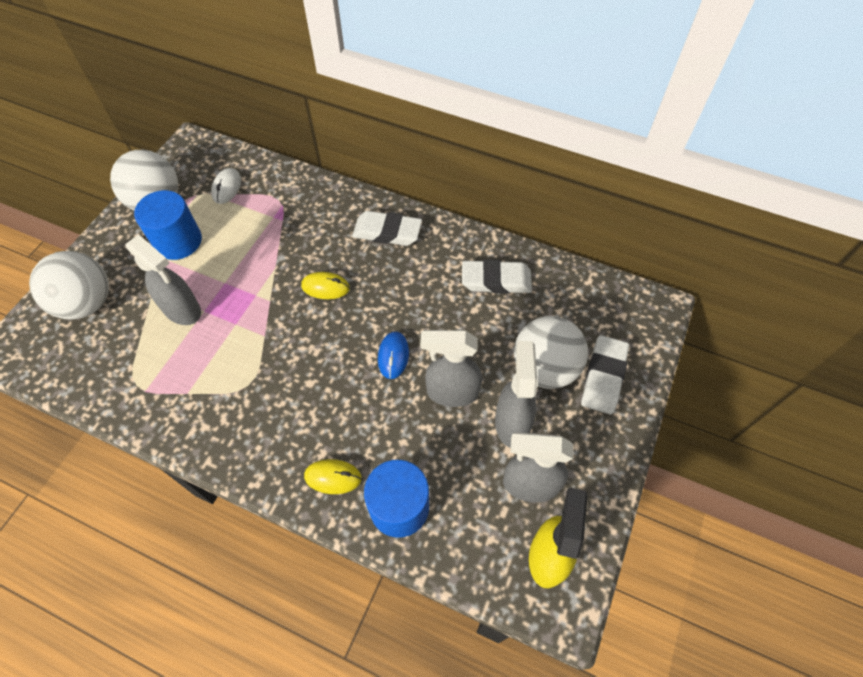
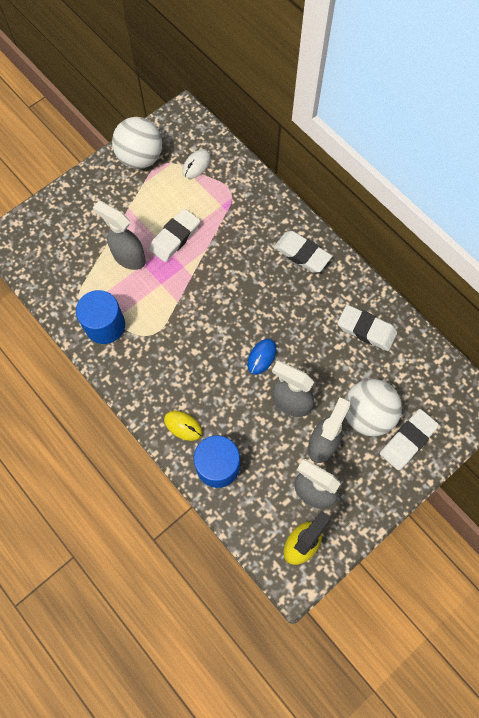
camera: 25 degrees right, 10 degrees up
white ball [29,251,109,320] -> none
grey spray bottle [126,234,201,325] -> grey spray bottle turned 150 degrees clockwise [93,201,146,270]
blue cylinder [134,190,202,260] -> blue cylinder moved to [76,290,125,344]
yellow mouse [301,272,350,299] -> none
none -> white eraser [149,208,200,262]

